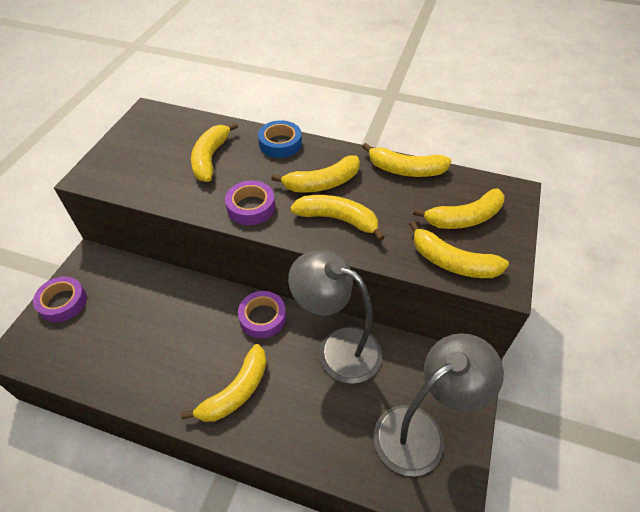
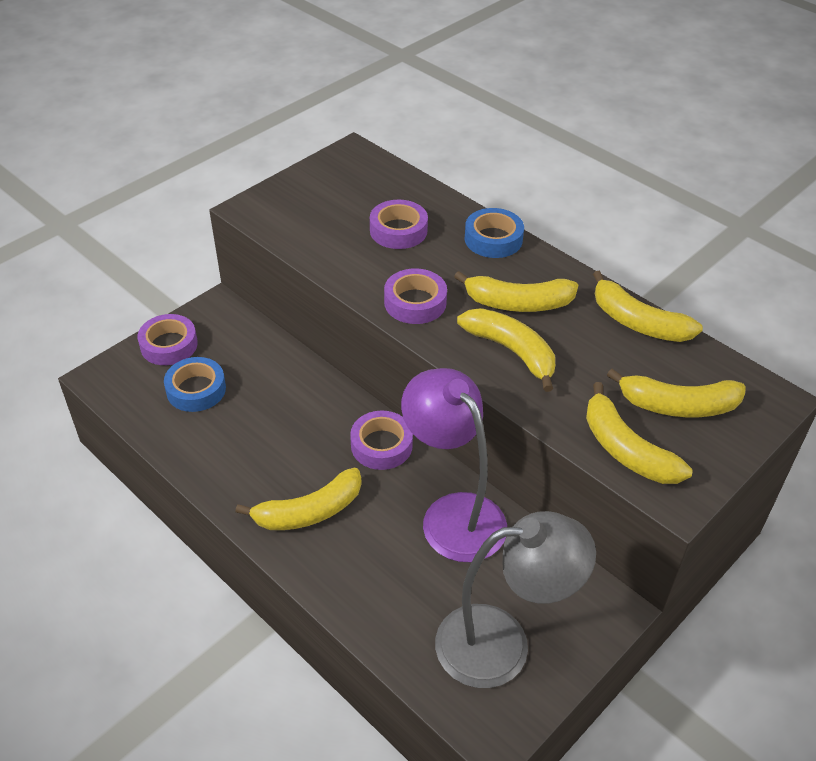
camera: 25 degrees right, 5 degrees down
yellow banana [191,122,238,182] -> purple tape [370,200,428,249]
grey lamp [288,251,382,384] -> purple lamp [401,368,507,562]
none -> blue tape [164,357,226,412]

